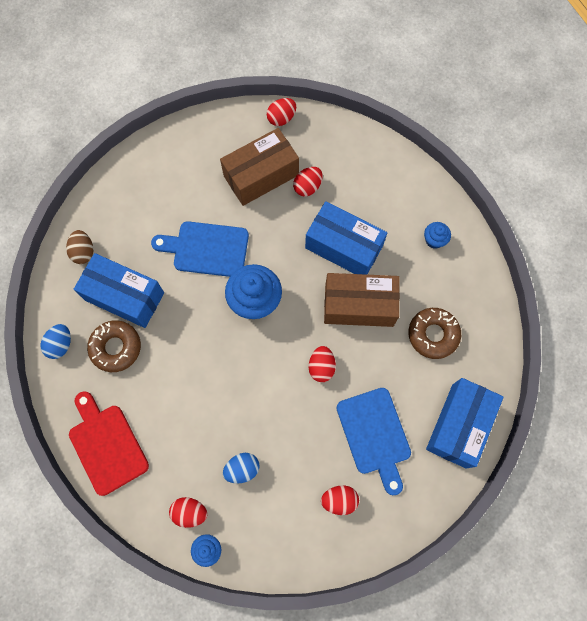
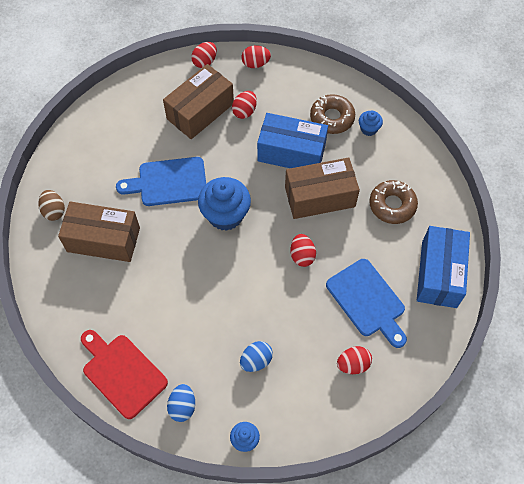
camera: 15 degrees left, 10 degrees down
blue egg [40,324,71,359] -> blue egg moved to [167,384,195,422]
blue box [74,253,164,328] -> brown box [58,202,140,262]
brown donut [87,320,141,372] -> brown donut moved to [310,94,355,134]
red egg [169,497,208,528] -> red egg moved to [242,45,271,68]

